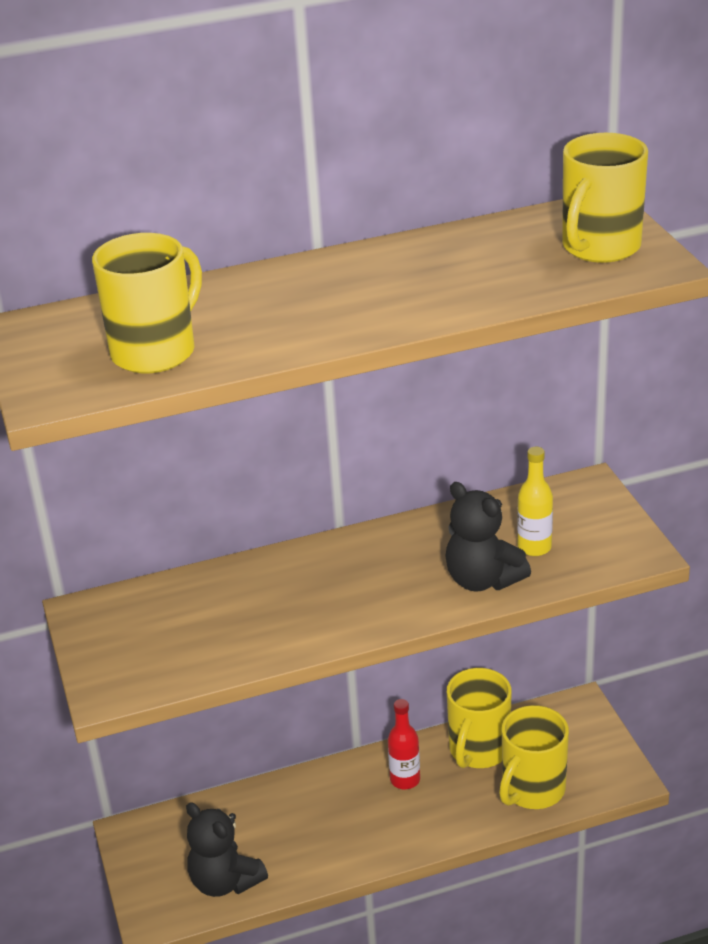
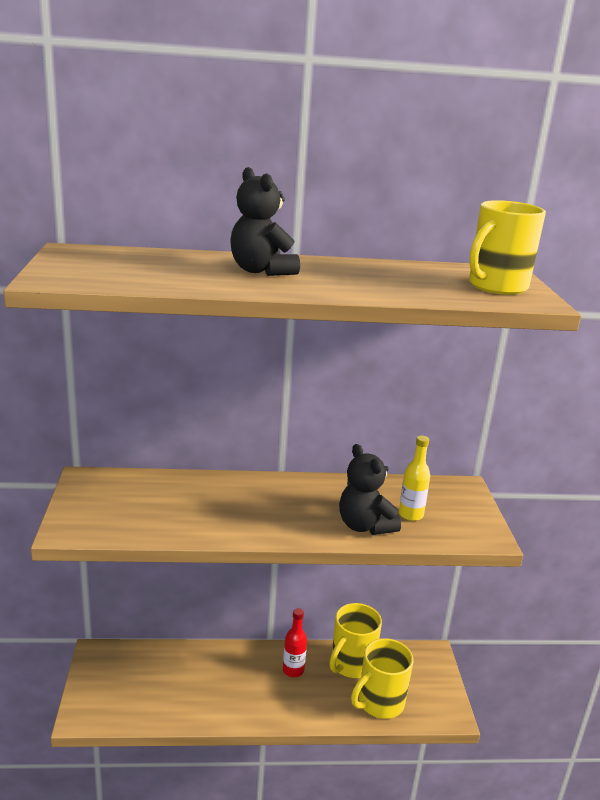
camera: 10 degrees right, 10 degrees down
yellow mug [92,233,202,373] -> none
black teddy bear [186,802,268,897] -> black teddy bear moved to [230,167,300,276]

